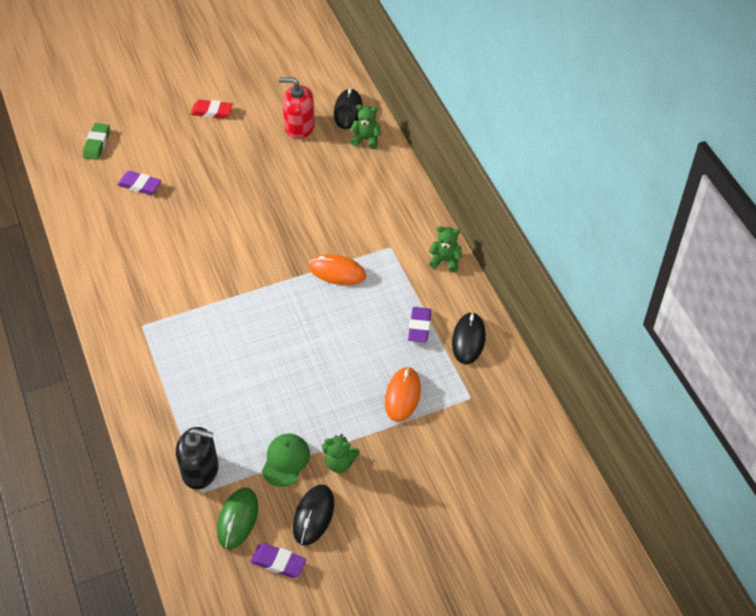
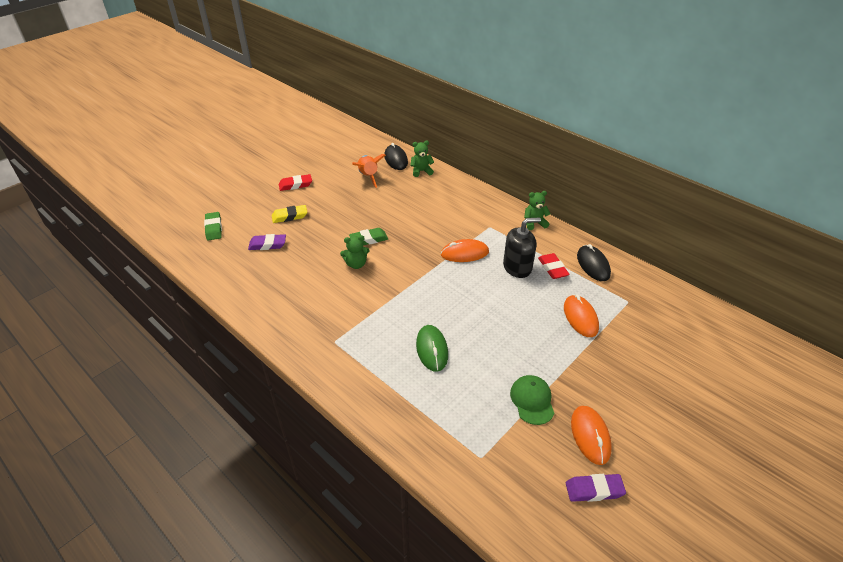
camera: 25 degrees left, 10 degrees down
black soap dispenser [176,427,219,489] -> black soap dispenser moved to [503,217,541,278]
green mouse [217,488,258,549] -> green mouse moved to [416,325,448,372]
red soap dispenser [279,77,315,139] -> orange rocket [352,154,386,188]
black mouse [293,484,334,545] -> orange mouse [571,406,612,465]
green teddy bear [322,434,360,473] -> green teddy bear moved to [340,235,370,269]
purple eraser [408,307,432,343] -> red eraser [538,253,570,279]
none -> yellow eraser [272,205,307,223]
none -> green eraser [349,228,388,245]

